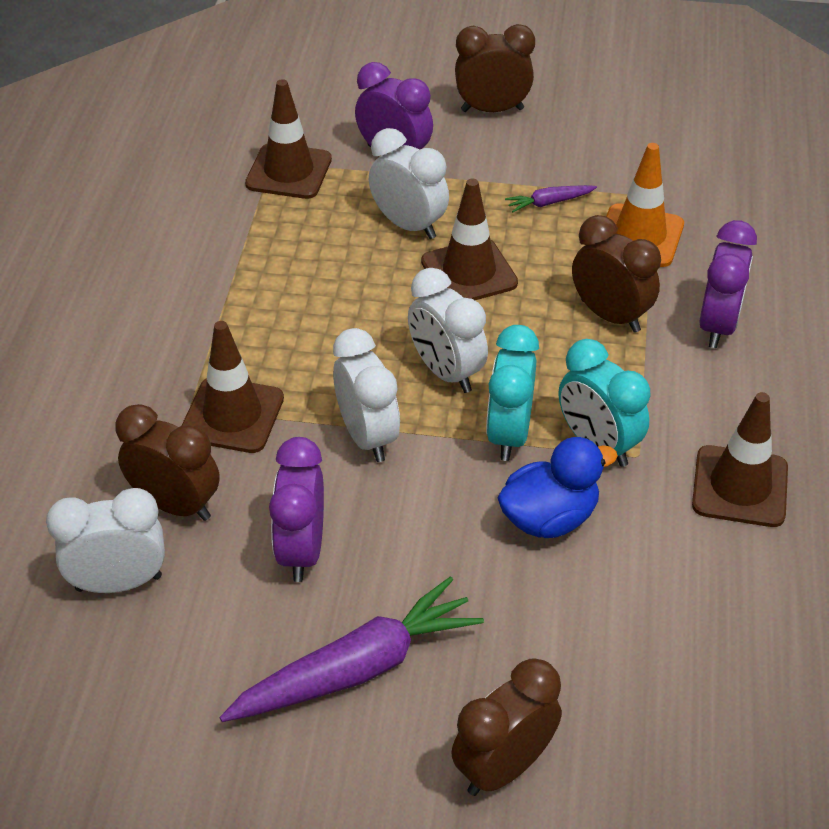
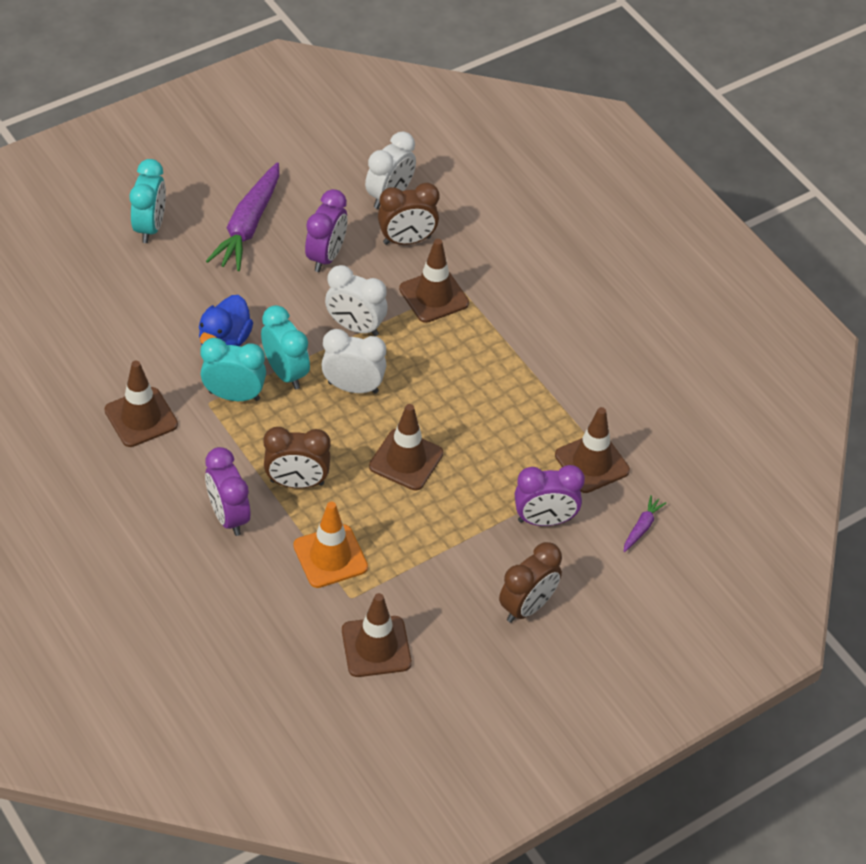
camera: 135 degrees right, 5 degrees up
purple clock [269,437,324,582] -> purple clock turned 60 degrees clockwise [305,189,348,272]
white clock [369,128,449,239] -> none
brown clock [451,658,562,796] -> turquoise clock [130,159,166,243]
purple carrot [505,185,597,213] -> purple carrot moved to [624,495,666,552]
none -> brown traffic cone [342,593,412,677]

